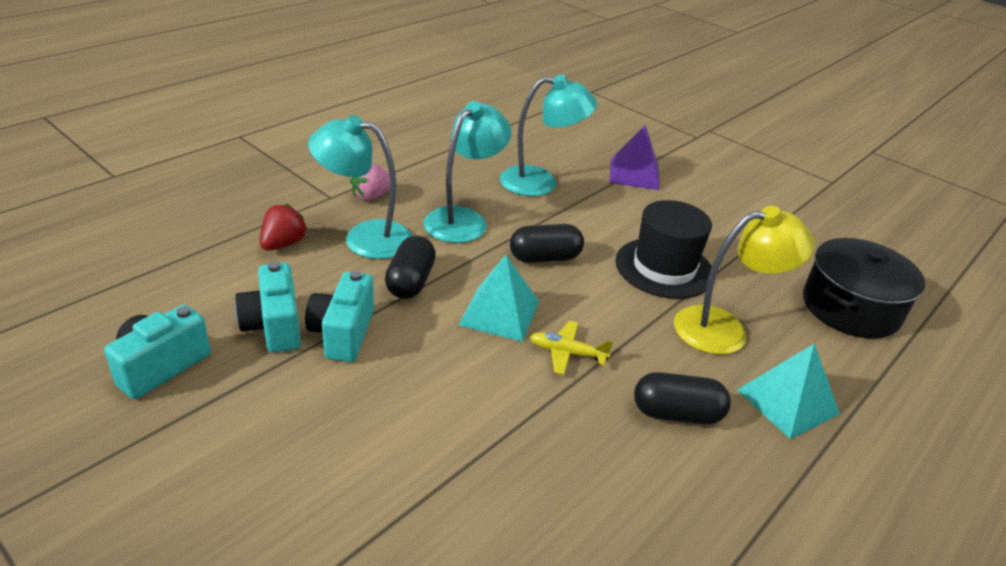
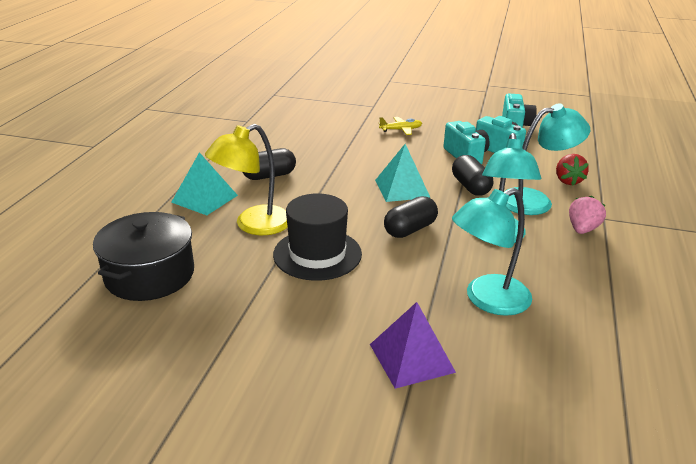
camera: 155 degrees right, 5 degrees down
yellow plane [530,321,613,375] -> yellow plane moved to [379,117,422,135]

